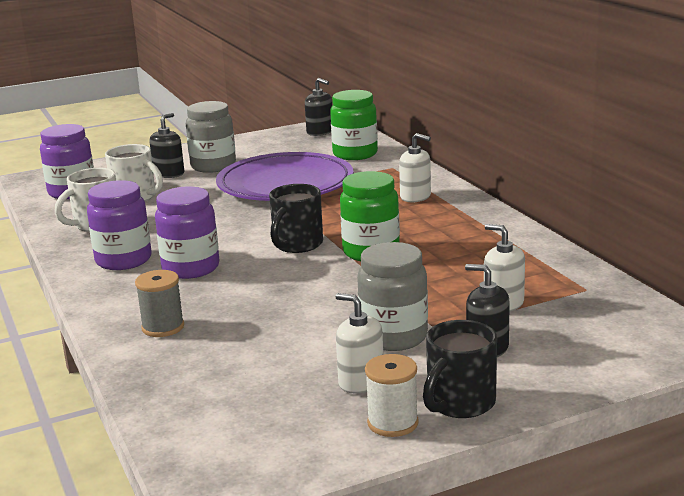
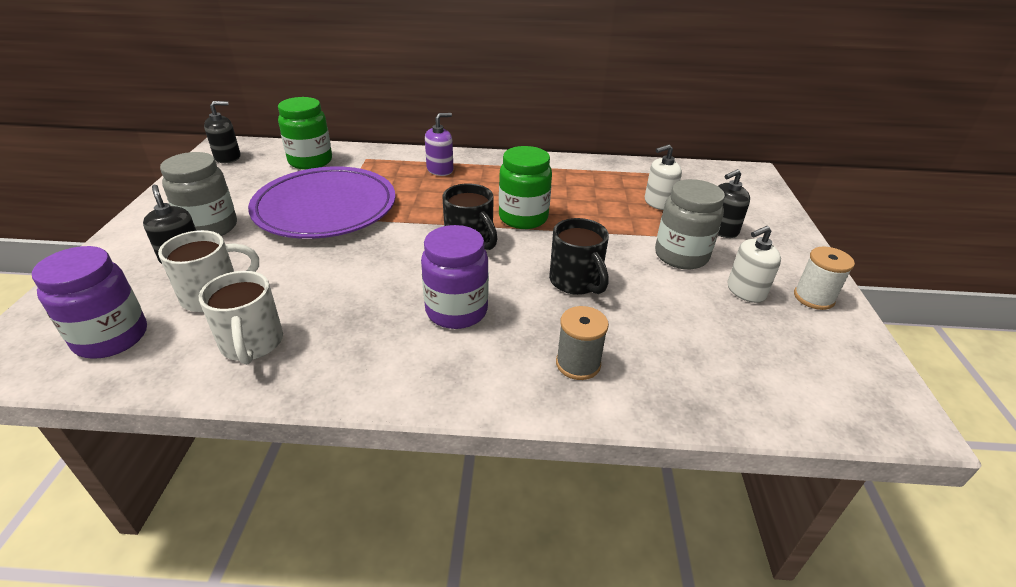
camera: 65 degrees left, 15 degrees up
purple jar [87,180,152,270] -> none
white soap dispenser [399,133,431,202] -> purple soap dispenser [425,113,453,176]
black mug [423,320,497,418] -> black mug moved to [549,218,609,295]

